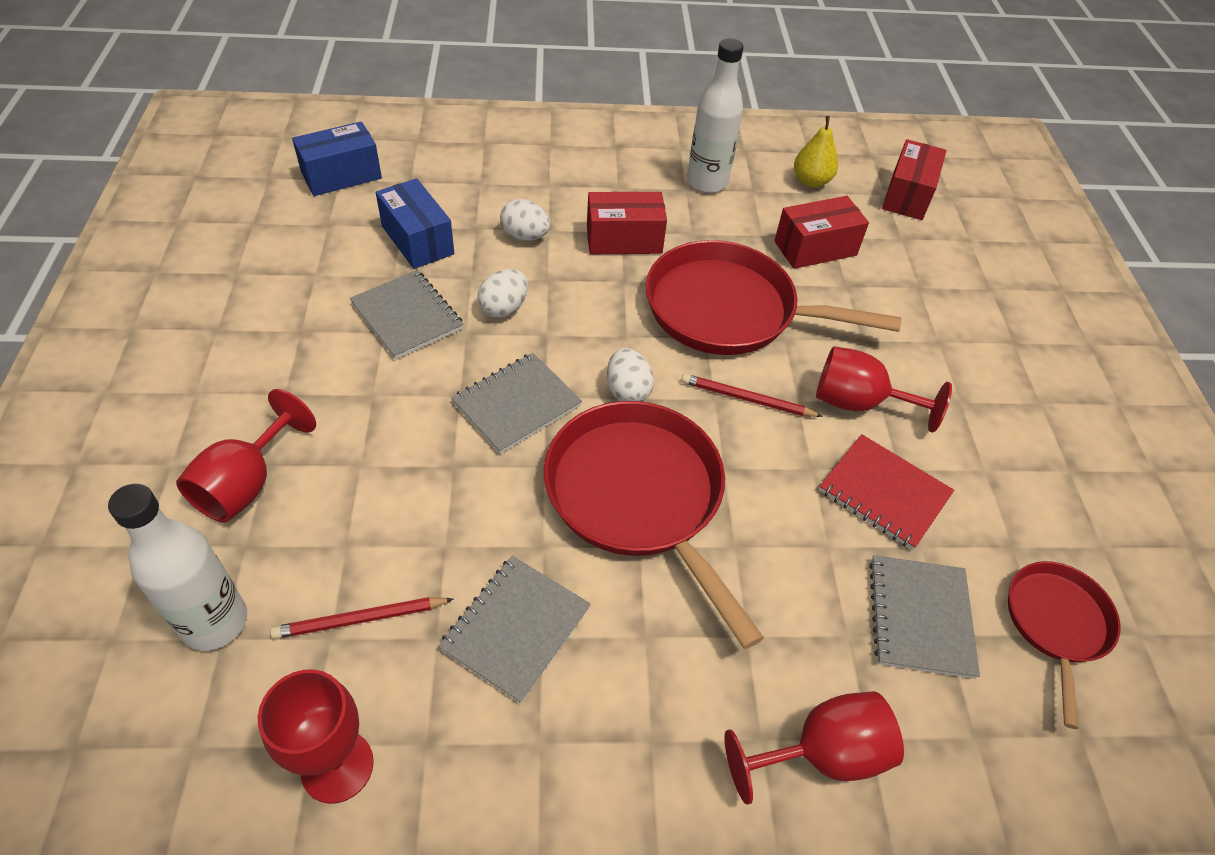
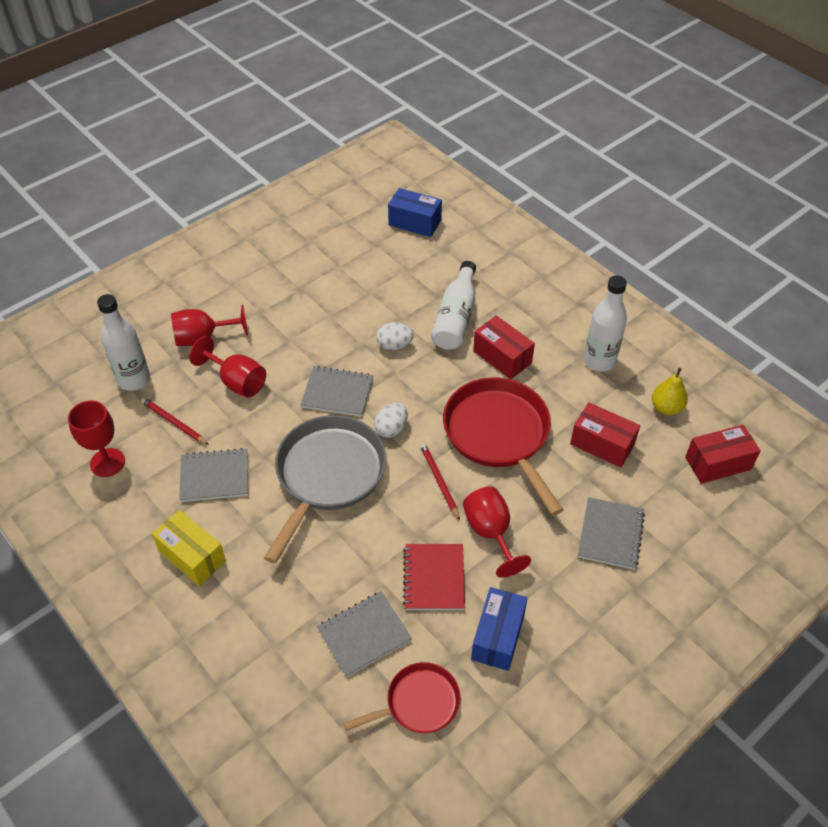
camera: 55 degrees right, 0 degrees up
grey notebook [350,270,464,360] -> grey notebook moved to [578,497,645,570]
blue box [376,178,455,269] -> blue box moved to [471,587,528,671]
white egg [500,199,550,241] -> white bottle [431,261,476,350]
red pan [544,401,764,649] -> grey pan [264,415,386,563]
red goblet [724,691,904,805] -> red goblet moved to [189,336,266,398]
none -> yellow box [152,510,226,586]

